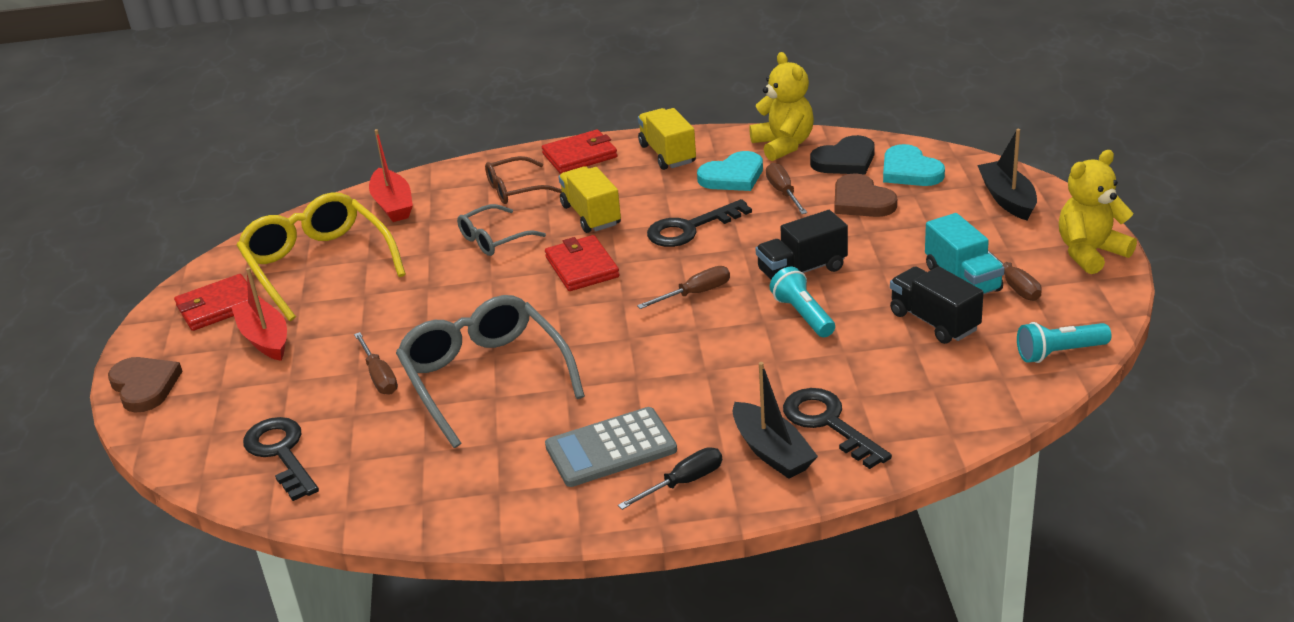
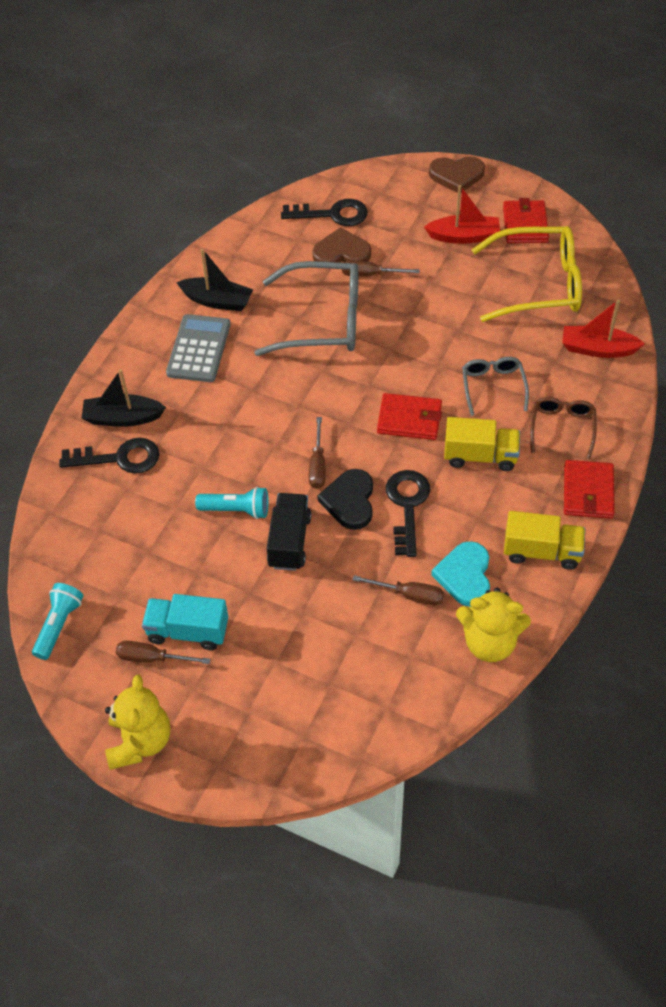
camera: 120 degrees right, 20 degrees up
black screwdriver [618,447,722,510] -> none
black heart [810,135,875,175] -> black heart moved to [317,469,373,530]
brown heart [834,173,897,217] -> brown heart moved to [312,227,371,263]
turquoise heart [883,144,945,186] -> none
black truck [890,266,984,344] -> none
black boat [977,129,1037,220] -> black boat moved to [176,249,253,311]

